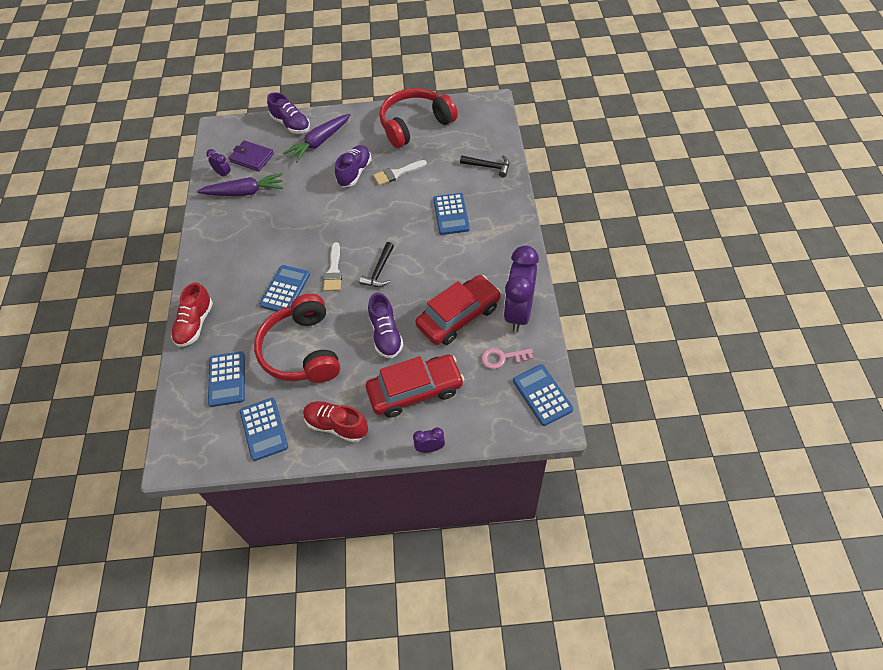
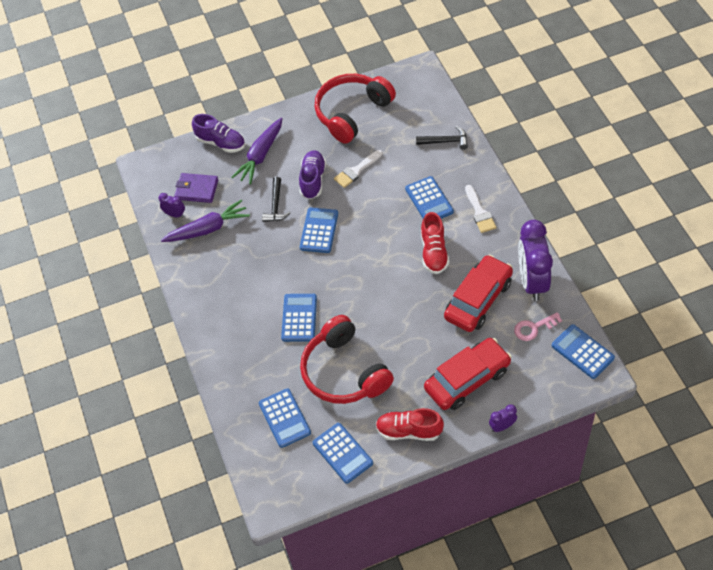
camera: 15 degrees left, 0 degrees up
red shoe [171,282,213,347] -> red shoe moved to [421,212,449,274]
white brush [323,242,342,291] -> white brush moved to [465,185,496,233]
black hammer [359,242,394,287] -> black hammer moved to [262,177,291,222]
purple shoe [368,293,404,359] -> none
none -> blue calculator [300,208,338,253]

